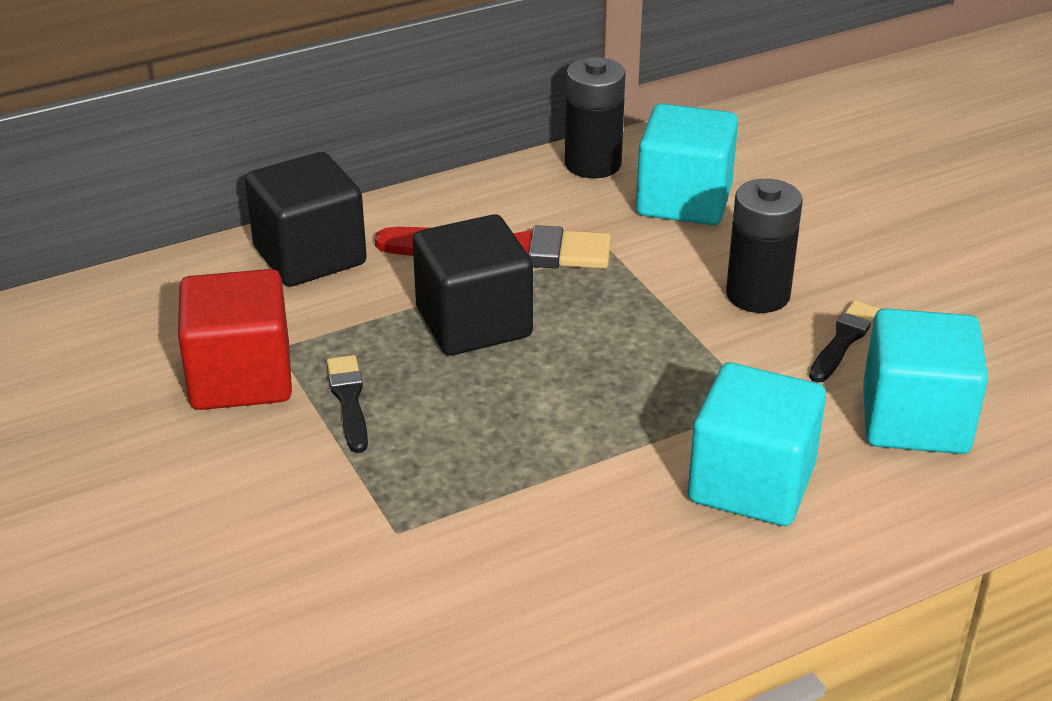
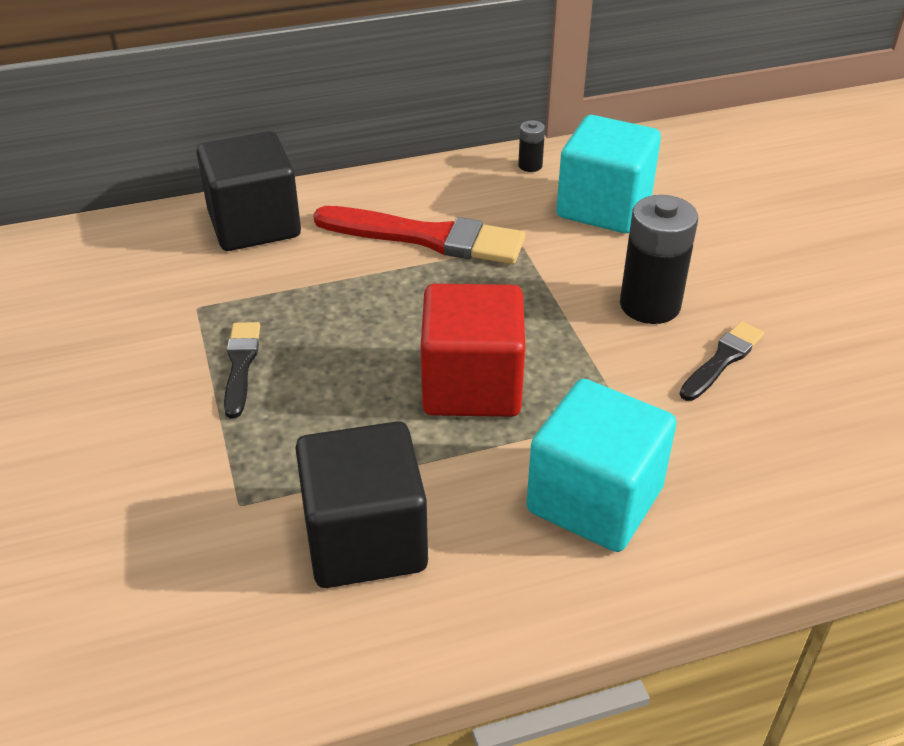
camera: 10 degrees right, 5 degrees up
red cube [178,269,292,410] -> red cube moved to [421,284,525,417]
black cube [413,214,533,356] -> black cube moved to [295,421,428,588]
black battery [565,57,626,178] -> black battery [518,120,545,172], size x0.47
turquoise cube [863,308,988,454] -> none

